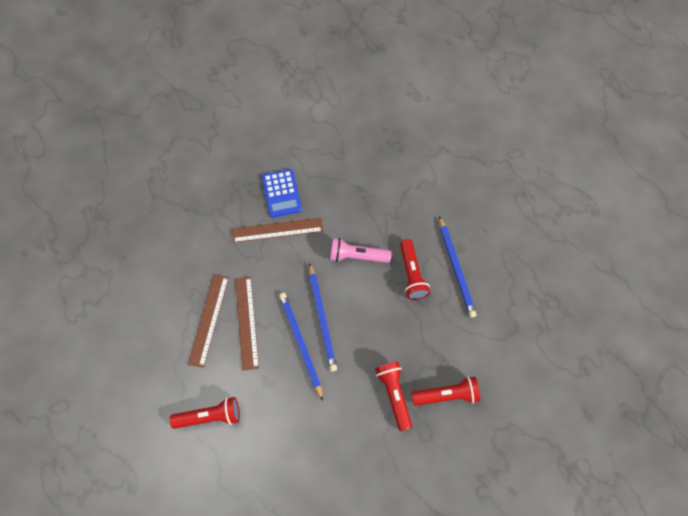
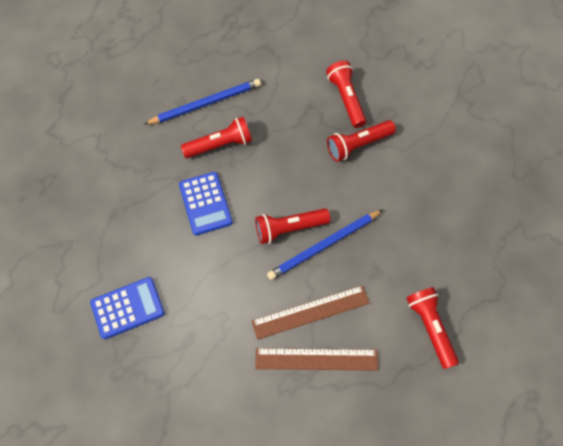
camera: 100 degrees left, 0 degrees up
brown ruler [232,218,323,243] -> none
blue pencil [309,263,337,372] -> red flashlight [255,208,331,244]
pink flashlight [330,238,392,263] -> blue calculator [179,172,233,235]

